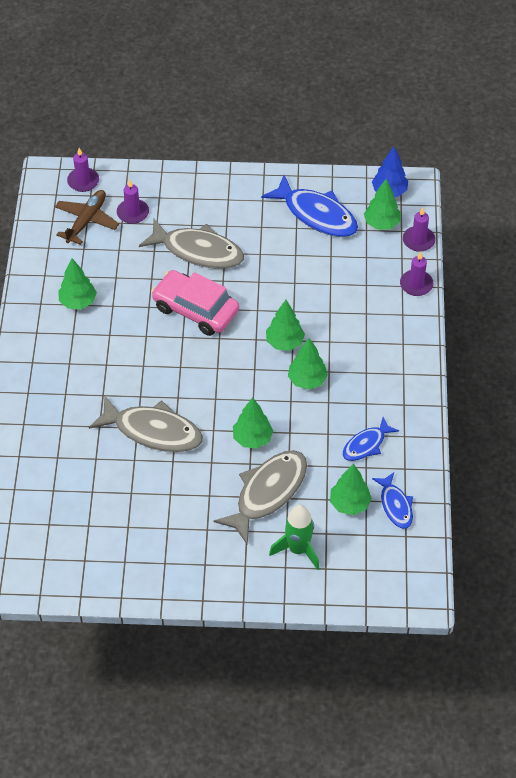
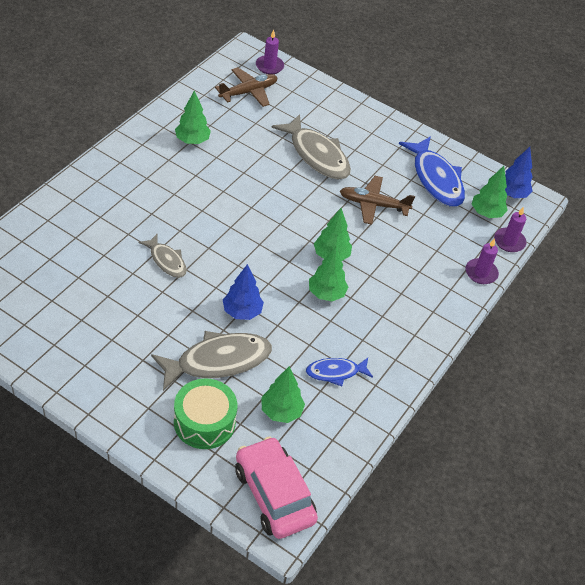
camera: 25 degrees right, 5 degrees down
grey fish [89,396,203,452] -> grey fish [139,233,187,278], size x0.56
purple candle [117,180,149,224] -> none
pink car [151,270,239,336] -> pink car moved to [235,436,318,539]
green tree [233,397,273,449] -> blue tree [223,264,264,320]
green rocket [269,505,319,570] -> green drum [174,378,237,449]
blue fish [372,472,413,529] -> none
none -> brown plane [340,176,415,225]

